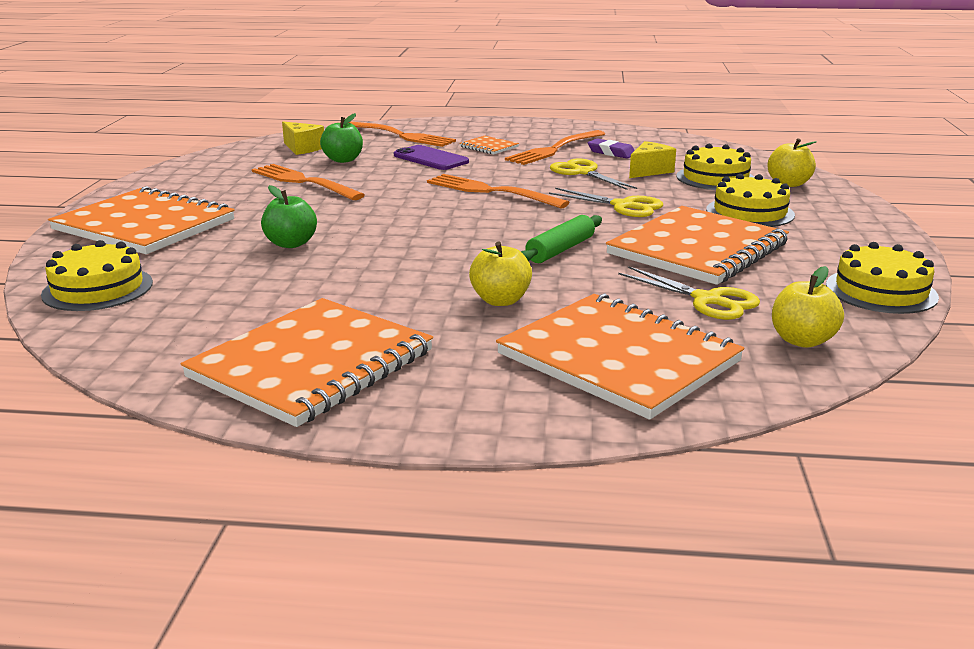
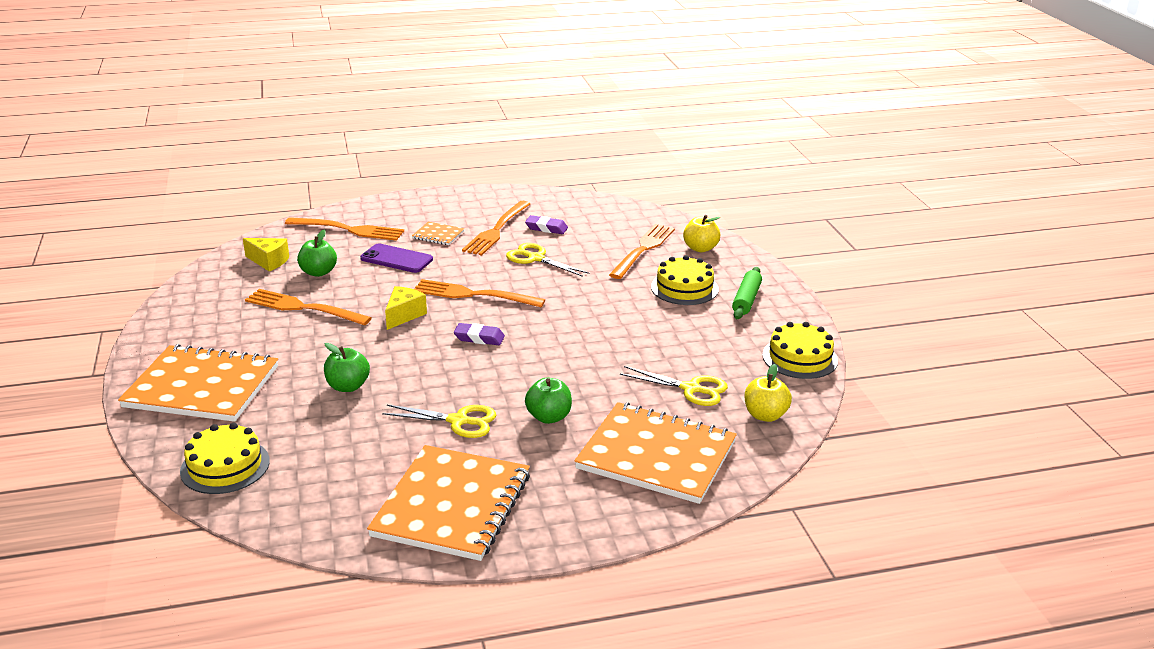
camera: 20 degrees left, 5 degrees up
yellow apple [469,242,532,306] -> green apple [525,377,572,424]
green rolling pin [521,215,602,263] -> green rolling pin moved to [732,267,762,319]
yellow scissors [549,188,663,217] -> yellow scissors moved to [382,405,496,438]
orange notebook [606,206,789,285] -> none
yellow cheese [629,141,676,178] -> yellow cheese moved to [385,286,427,330]
yellow cake [676,144,755,190] -> orange fork [609,224,675,279]
none -> purple eraser [454,323,505,345]

